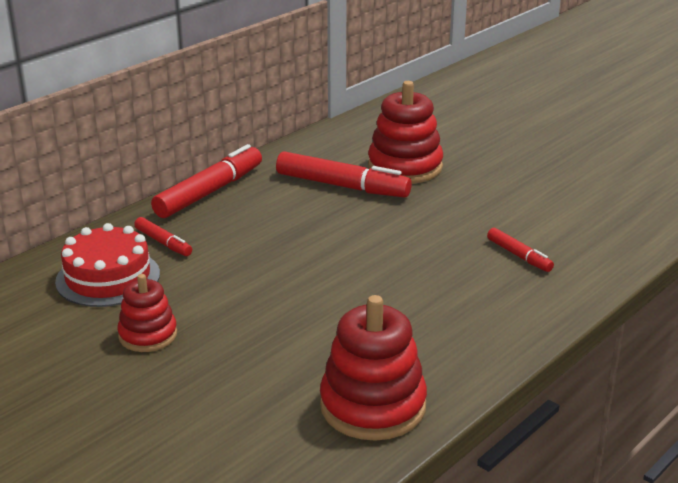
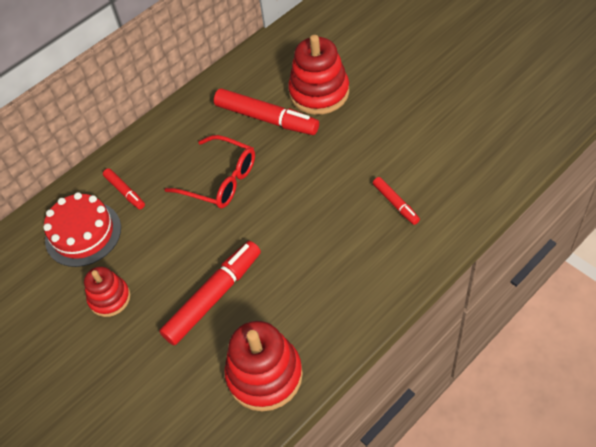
camera: 10 degrees right, 25 degrees up
red marker [151,144,262,218] -> red marker moved to [159,241,261,345]
none -> red glasses [164,135,255,208]

